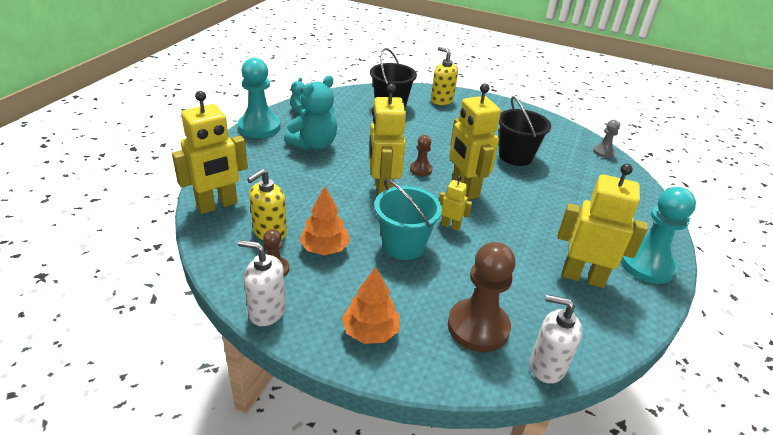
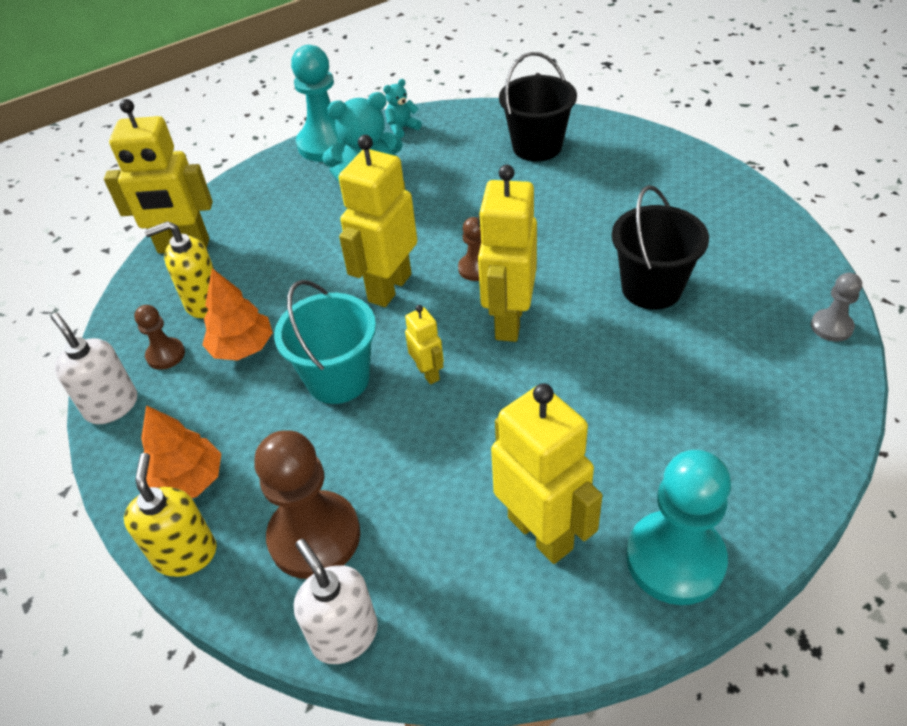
camera: 40 degrees right, 10 degrees up
yellow soap dispenser [431,47,458,105] -> yellow soap dispenser moved to [124,453,217,577]

